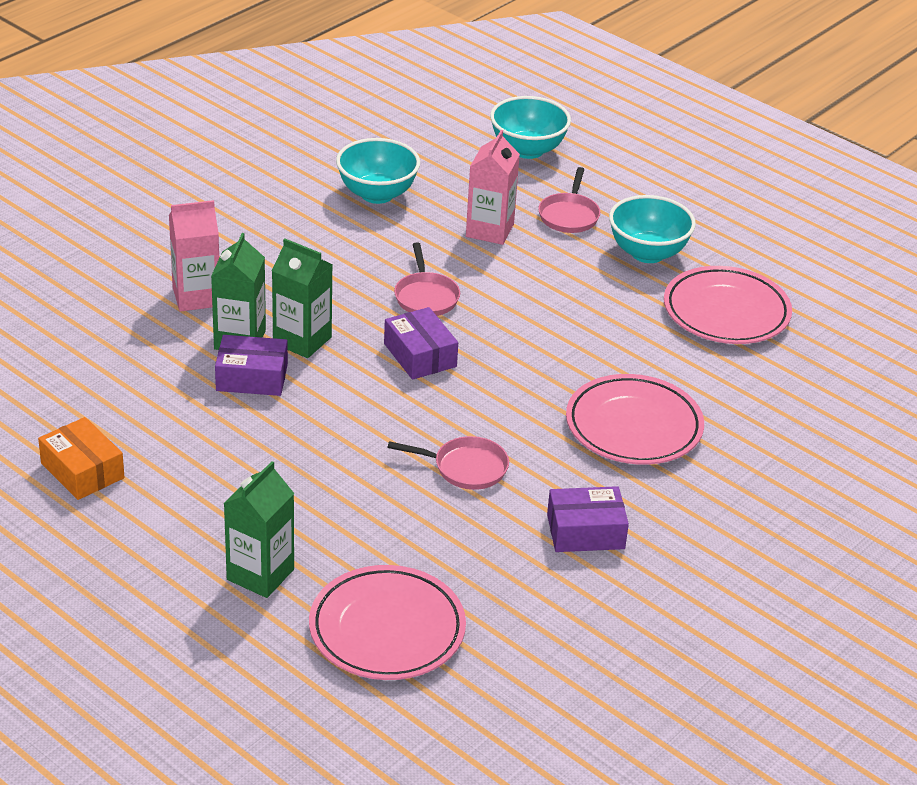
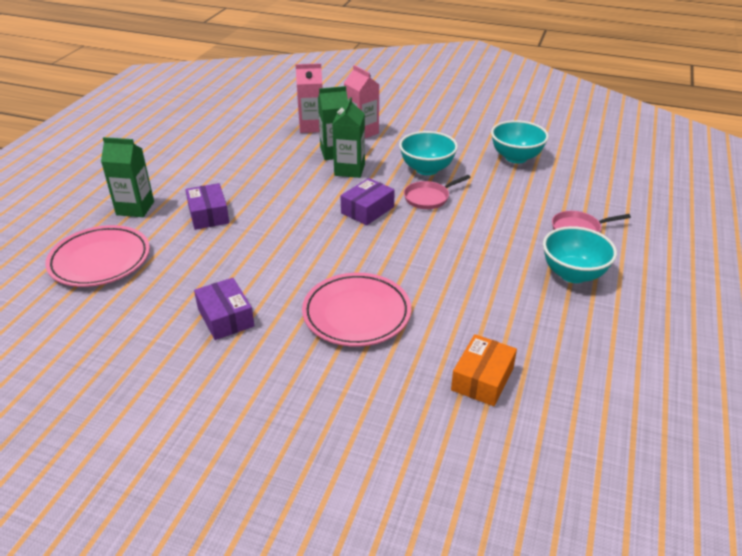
camera: 70 degrees right, 0 degrees up
orange box [38,417,124,500] -> orange box moved to [451,334,517,406]
purple box [215,335,288,396] -> purple box moved to [185,183,229,230]
pink pan [388,436,509,490] -> none
pink carton [466,130,520,245] -> pink carton moved to [296,63,322,133]
turquoise bowl [490,96,571,159] -> turquoise bowl moved to [399,131,458,175]
pink plate [664,266,792,344] -> none

